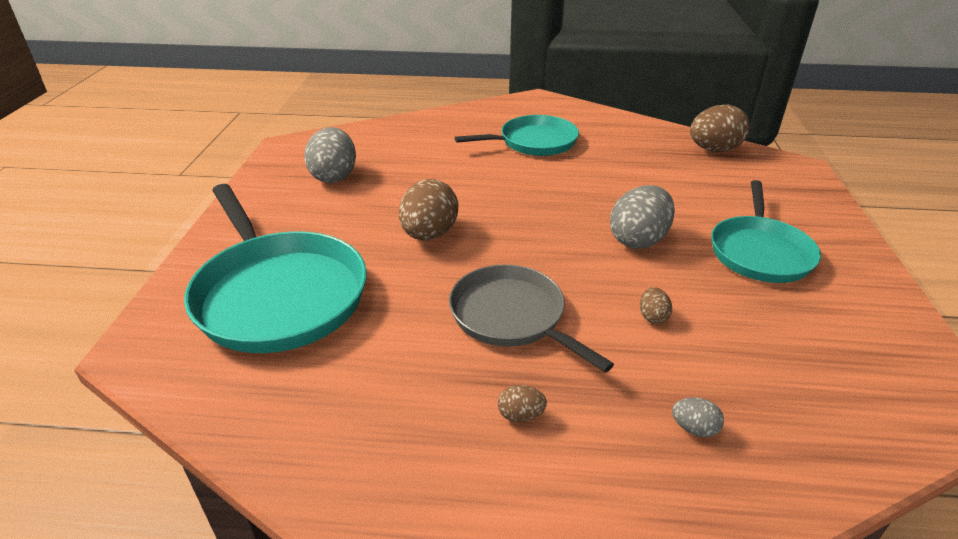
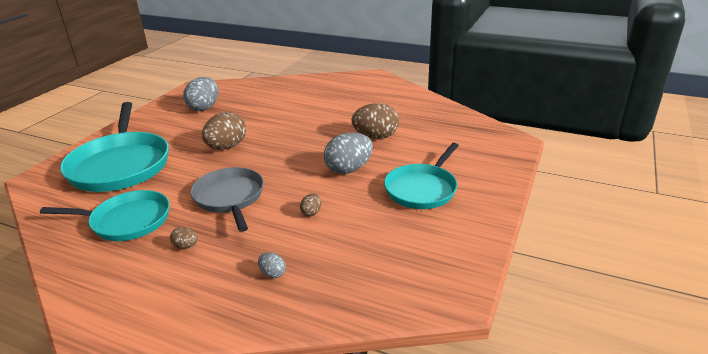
camera: 20 degrees right, 5 degrees down
turquoise pan [455,115,579,156] -> turquoise pan moved to [40,190,170,241]
brown egg [690,105,749,152] -> brown egg moved to [351,103,399,139]

